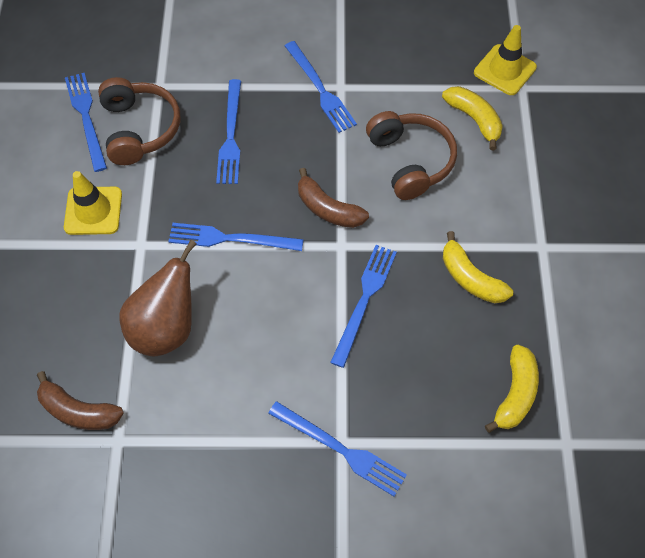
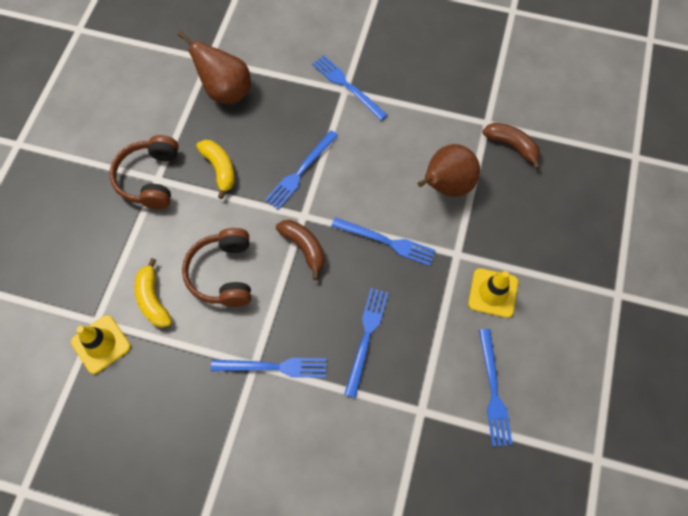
camera: 165 degrees left, 5 degrees up
brown headphones [98,77,180,165] -> brown headphones moved to [110,135,179,209]
blue fork [285,41,357,133] -> blue fork turned 105 degrees clockwise [211,358,326,378]
yellow banana [485,345,539,433] -> brown pear [178,31,251,104]

